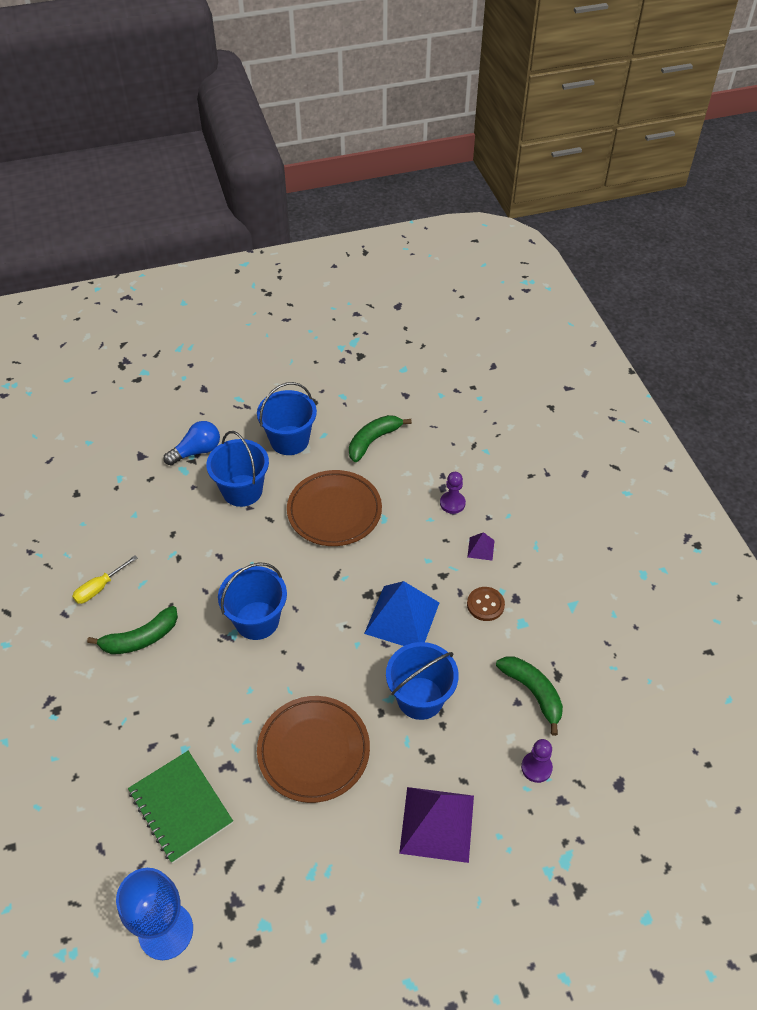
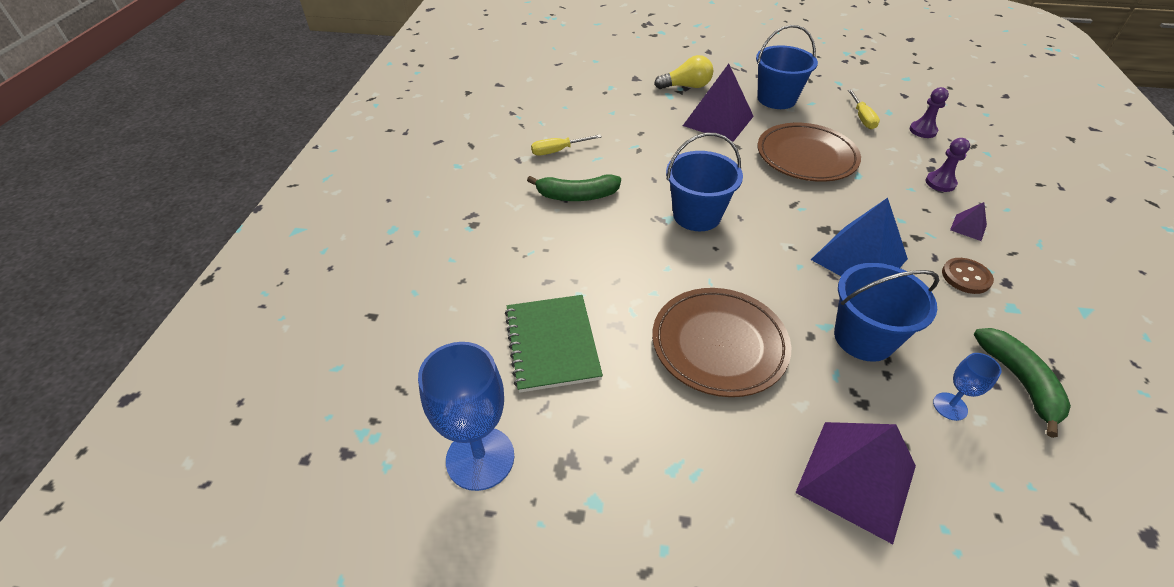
camera: 25 degrees right, 5 degrees down
blue light bulb [163,421,220,465] -> yellow light bulb [654,55,713,89]
blue bucket [206,431,269,507] -> purple pyramid [683,64,754,142]
green banana [349,415,412,462] -> yellow screwdriver [848,90,880,129]
purple pawn [521,739,553,783] -> purple pawn moved to [910,87,949,138]
none -> blue goblet [933,353,1002,421]

